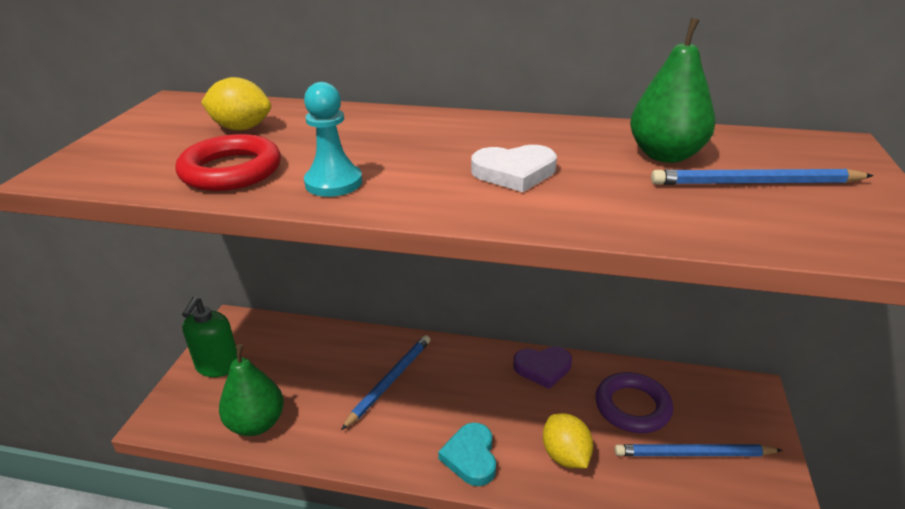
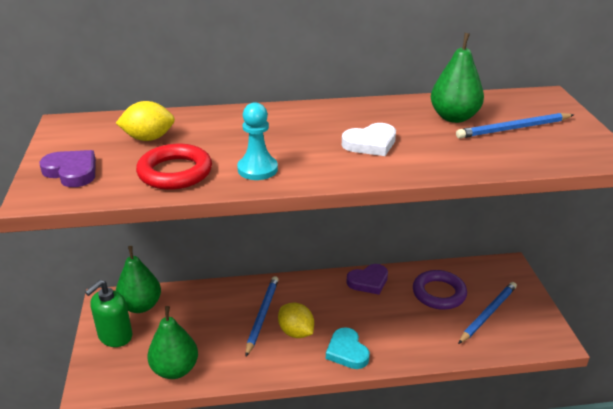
camera: 20 degrees left, 0 degrees up
green soap dispenser [182,297,237,377] -> green soap dispenser turned 45 degrees clockwise [85,280,132,347]
yellow lemon [543,413,593,468] -> yellow lemon moved to [278,303,314,338]
blue pencil [615,444,783,456] -> blue pencil turned 150 degrees clockwise [458,282,517,344]
none -> purple heart [39,150,96,187]
none -> green pear [116,246,161,313]

